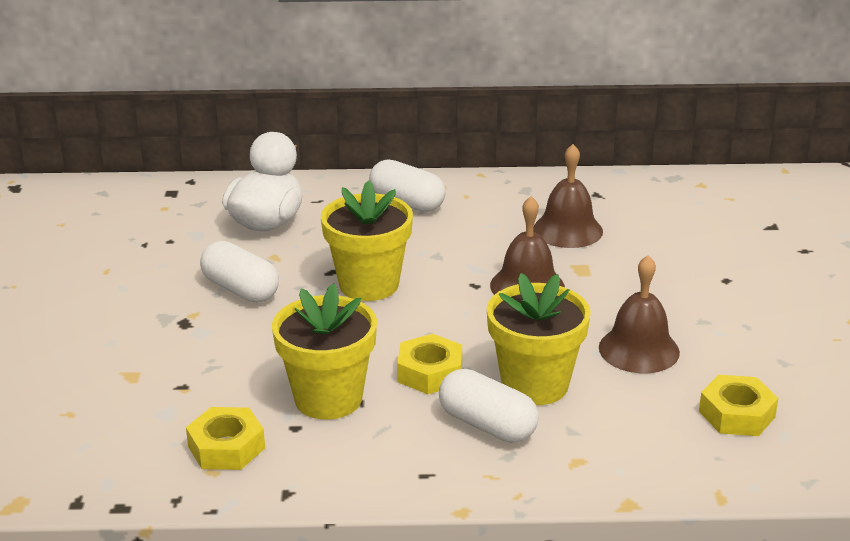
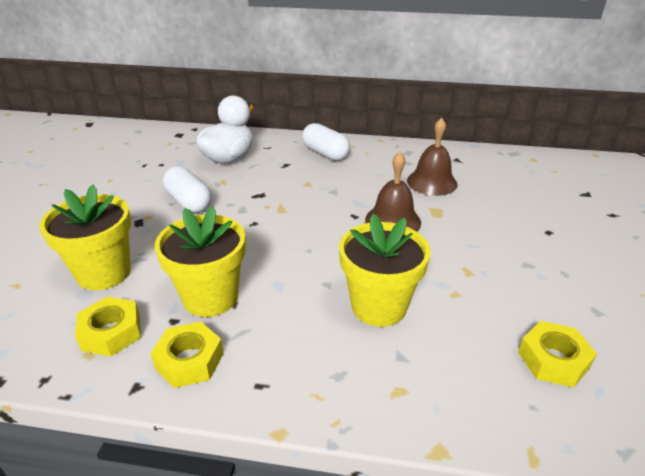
camera: 10 degrees right, 5 degrees up
yellow flower pot [321,180,413,301] -> yellow flower pot moved to [39,185,131,290]
yellow nut [397,334,462,394] -> yellow nut moved to [150,322,224,388]
white capsule [439,369,539,443] -> none
brown bell [599,255,680,373] -> none

